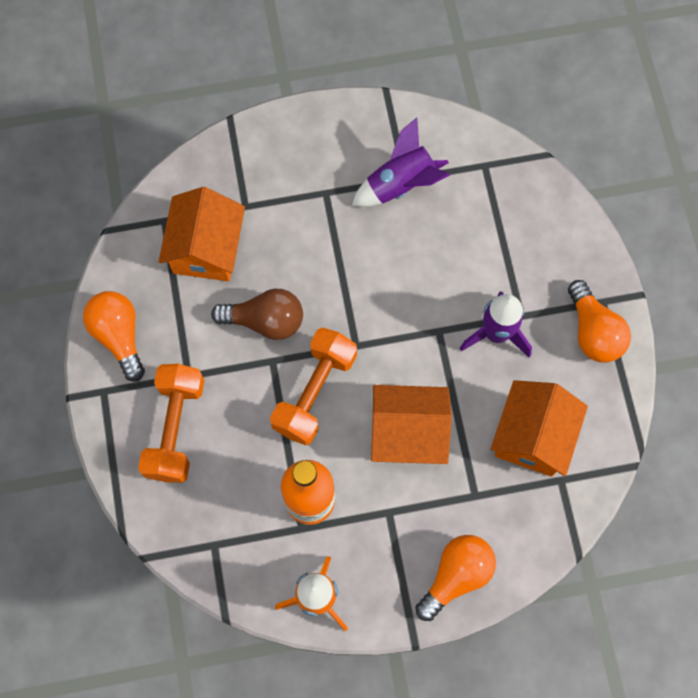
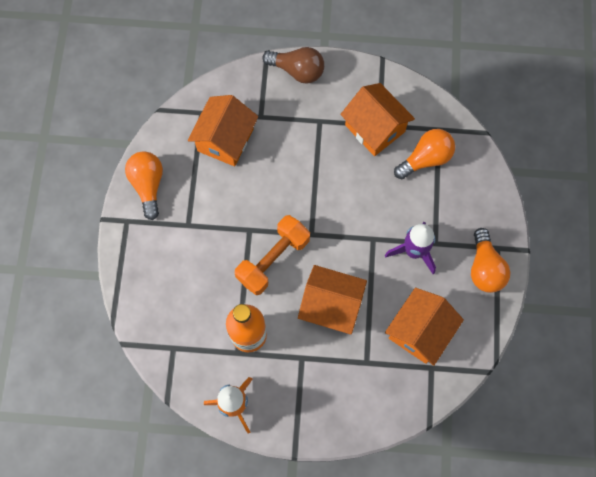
camera: 15 degrees right, 0 degrees up
orange dumbbell [138,364,205,483] -> none
brown light bulb [211,289,303,340] -> brown light bulb moved to [262,47,324,84]
purple rocket [352,118,450,207] -> orange house [340,83,415,156]
orange light bulb [415,535,496,621] -> orange light bulb moved to [394,129,455,179]

